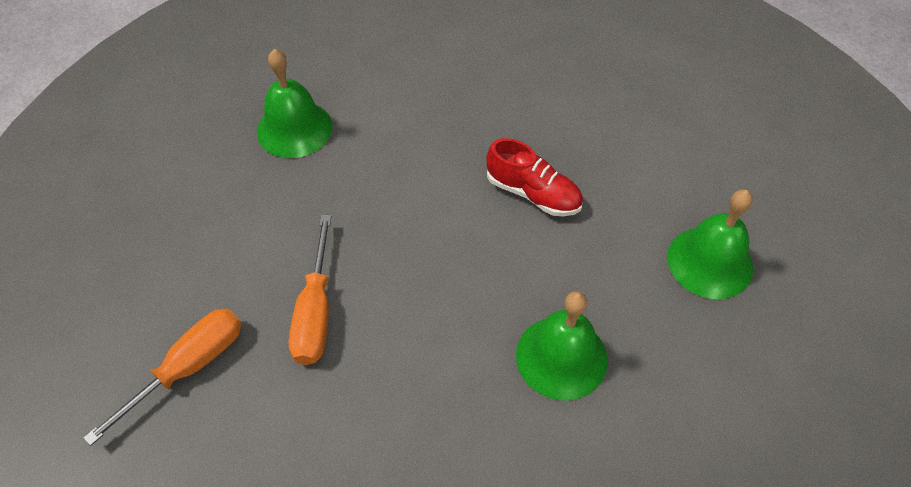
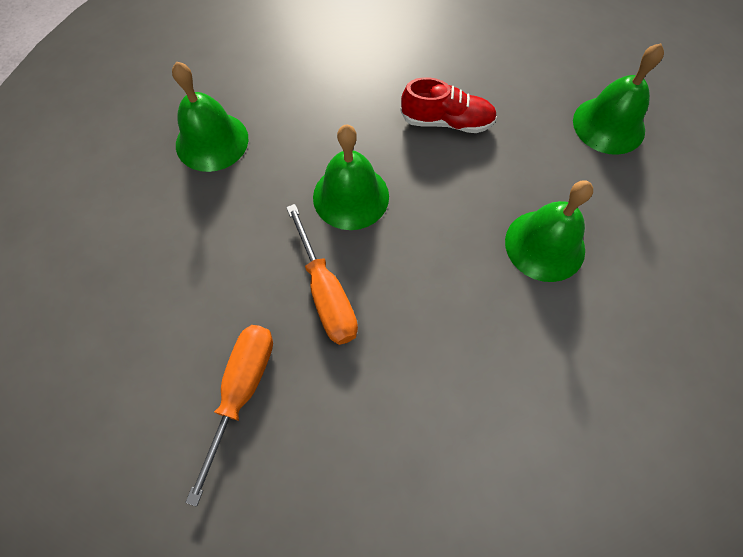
camera: 25 degrees left, 10 degrees up
none -> green bell [313,124,389,230]

